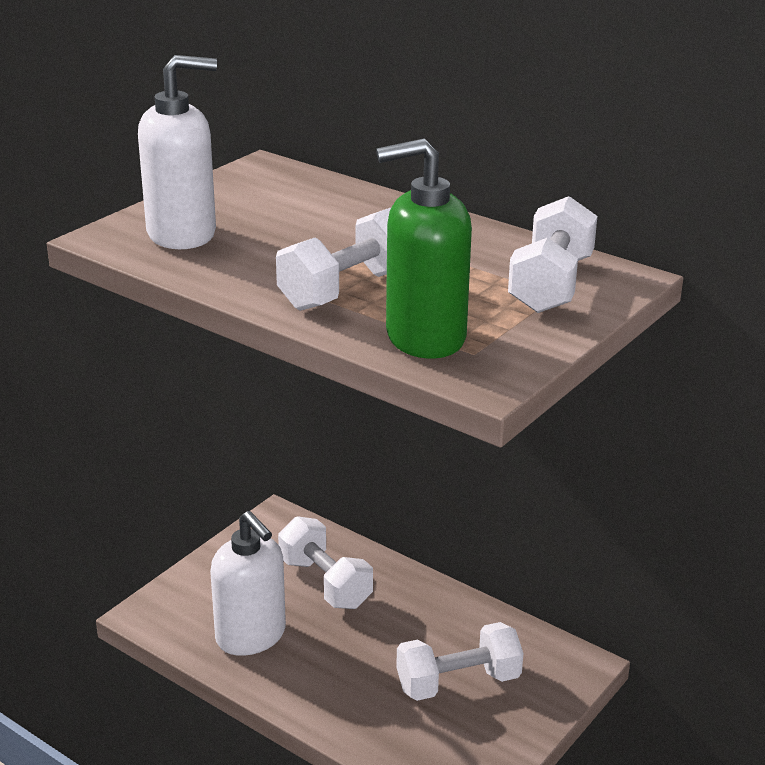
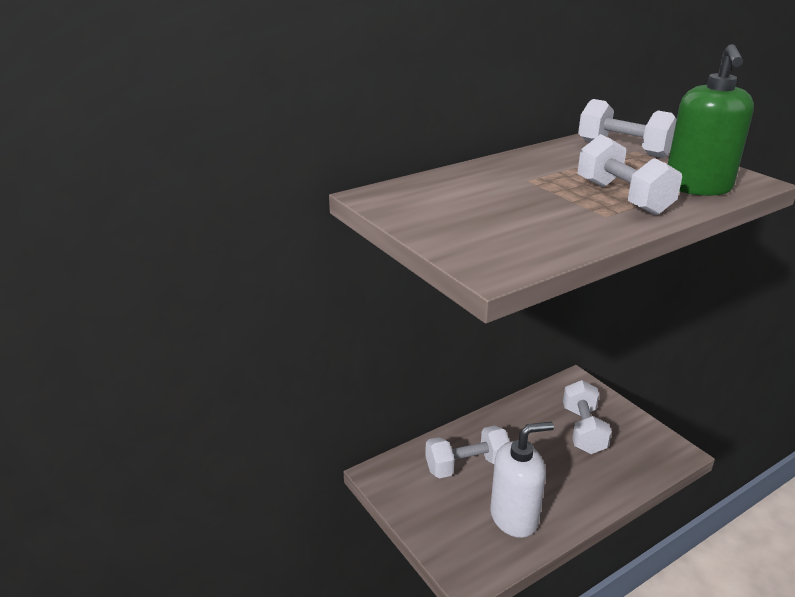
camera: 70 degrees left, 0 degrees up
white soap dispenser [138,55,217,249] -> none

